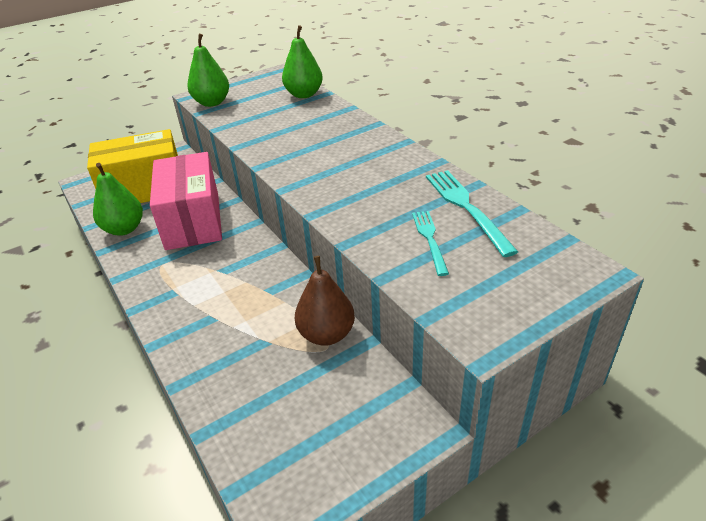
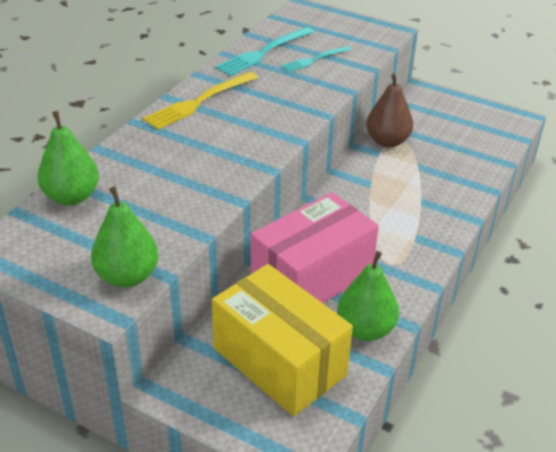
camera: 120 degrees left, 0 degrees up
none -> yellow fork [143,72,258,130]

